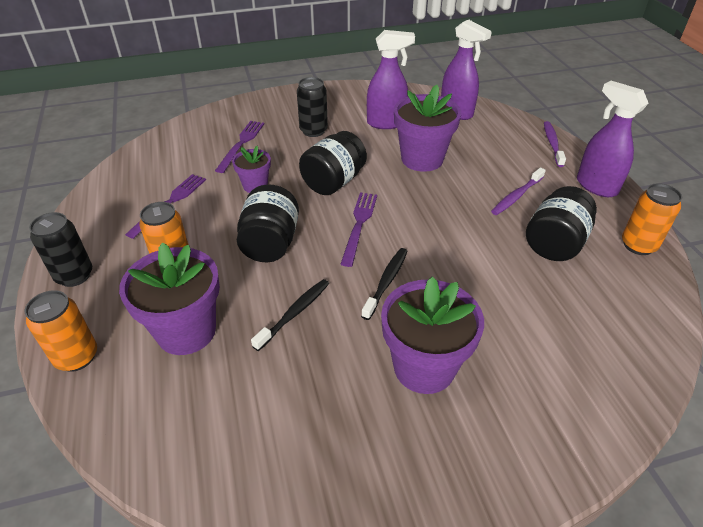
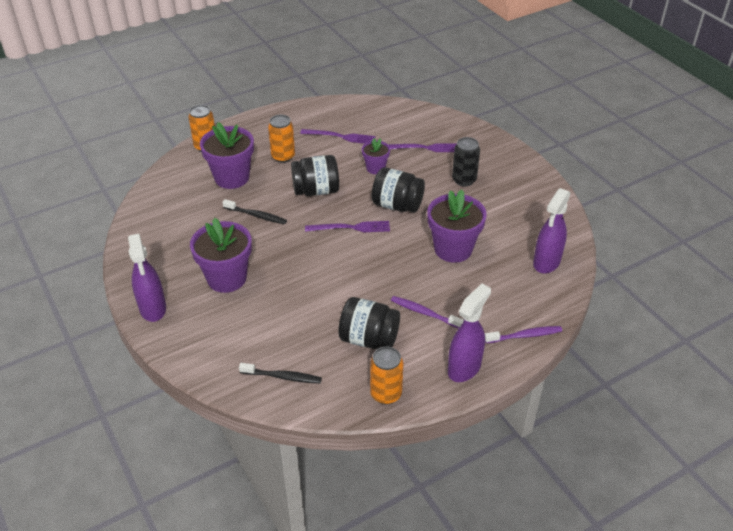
camera: 75 degrees right, 0 degrees up
black can [29,212,92,287] -> none
black toothbrush [361,248,408,320] -> black toothbrush moved to [239,363,322,384]
purple spray bottle [367,30,415,129] -> purple spray bottle moved to [128,234,166,322]

